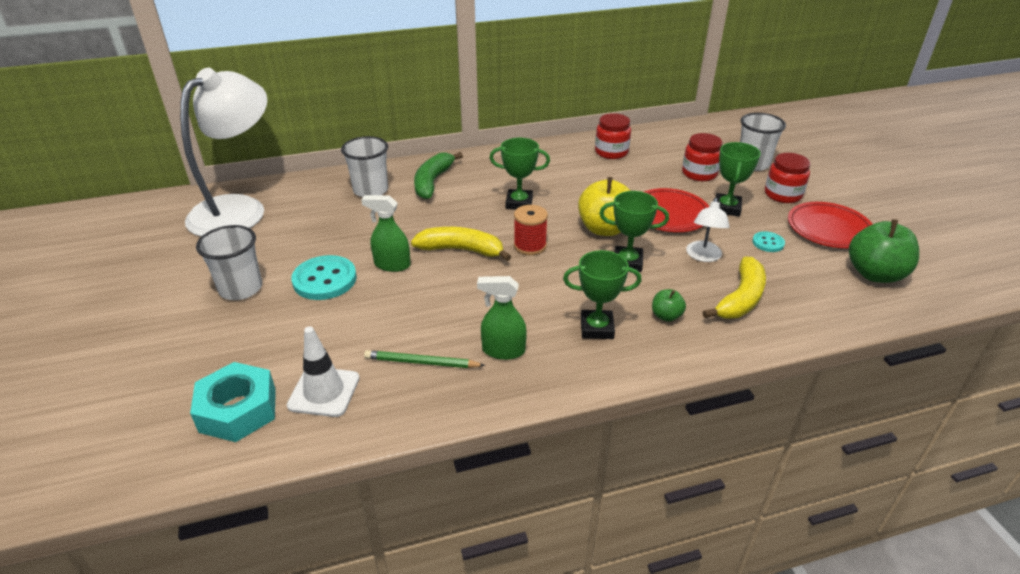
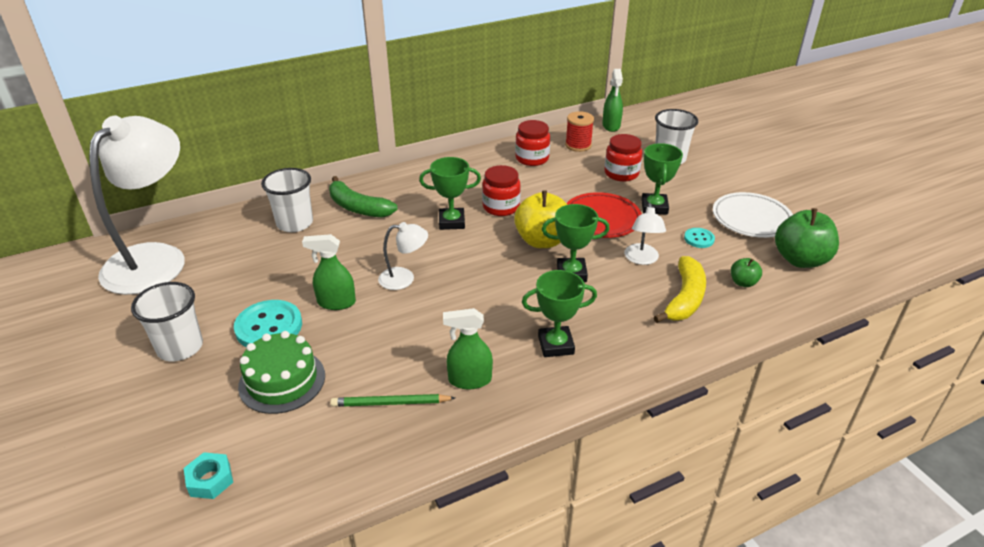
camera: 10 degrees left, 0 degrees up
turquoise nut [190,362,276,442] -> turquoise nut [184,452,233,499], size x0.55
white traffic cone [287,326,360,417] -> none
yellow banana [411,227,511,261] -> white lamp [378,222,428,290]
green banana [414,152,463,199] -> green banana turned 60 degrees counterclockwise [329,176,398,218]
red spool [514,205,548,255] -> red spool moved to [565,111,594,152]
green apple [652,289,686,322] -> green apple moved to [731,258,762,287]
red jar [765,153,810,203] -> red jar moved to [482,165,521,216]
red plate [788,202,873,248] -> white plate [713,192,793,238]
none -> green cake [238,331,325,414]
none -> green spray bottle [602,69,623,132]

